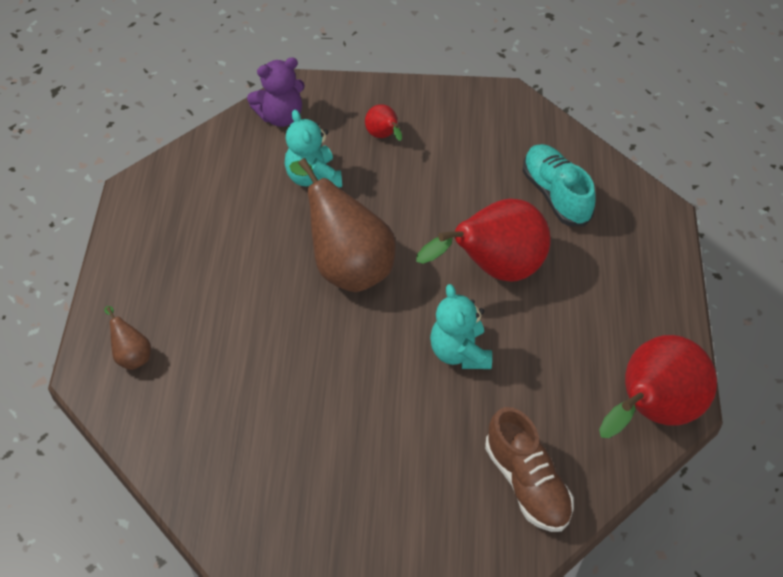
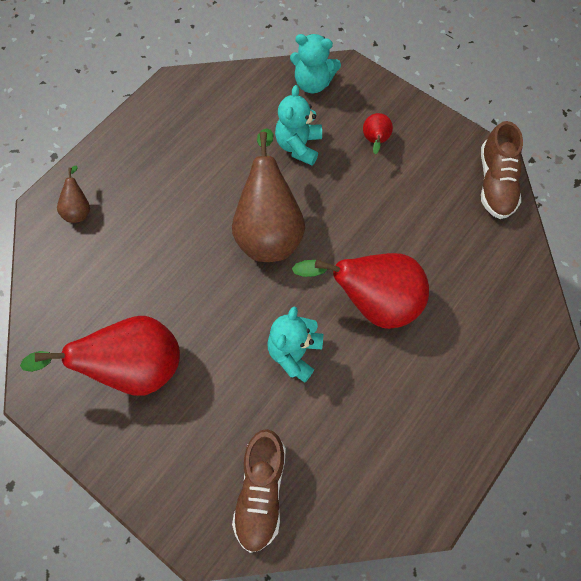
camera: 35 degrees right, 15 degrees up
purple teddy bear [247,57,305,127] -> turquoise teddy bear [290,34,341,93]
turquoise shoe [523,144,596,226] -> none
red pear [599,335,717,438] -> red pear moved to [20,316,180,396]
none -> brown shoe [481,121,523,219]

